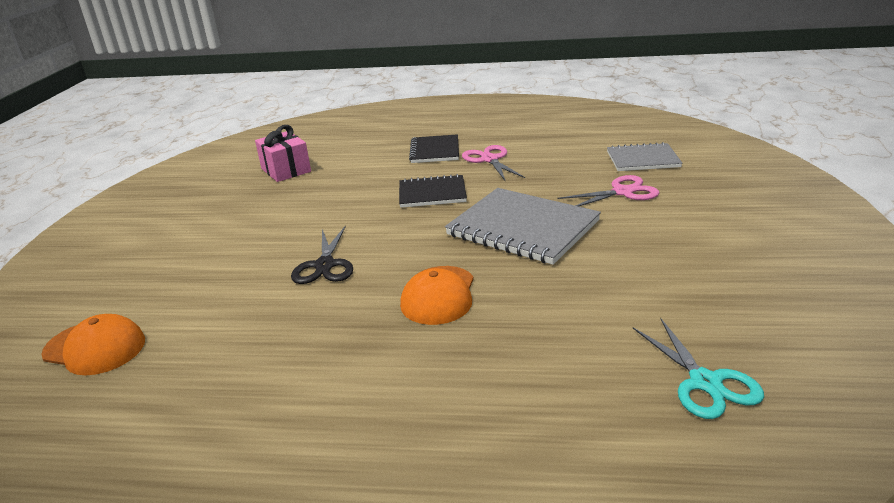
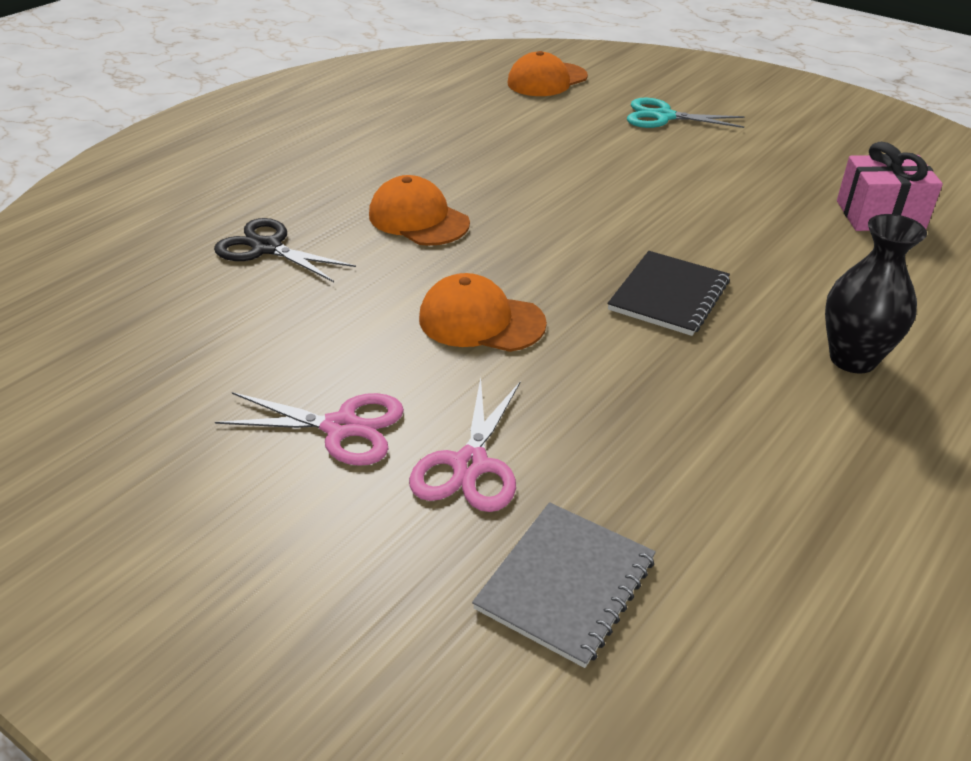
camera: 120 degrees right, 10 degrees up
black scissors [291,225,353,284] -> black scissors moved to [214,218,356,282]
black notebook [409,134,459,163] -> black vase [825,214,927,374]
grey notebook [445,188,601,265] -> orange cap [419,273,547,352]
pink scissors [462,145,525,182] -> pink scissors moved to [215,392,404,466]
turquoise scissors [633,318,764,419] -> turquoise scissors moved to [627,98,745,128]

